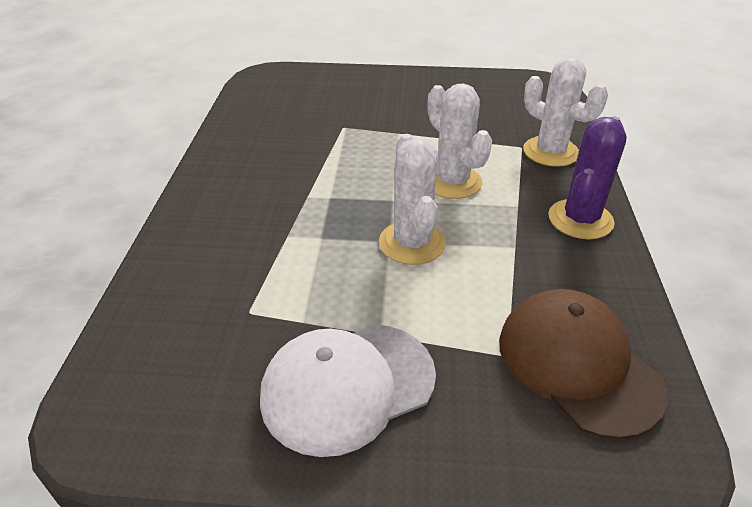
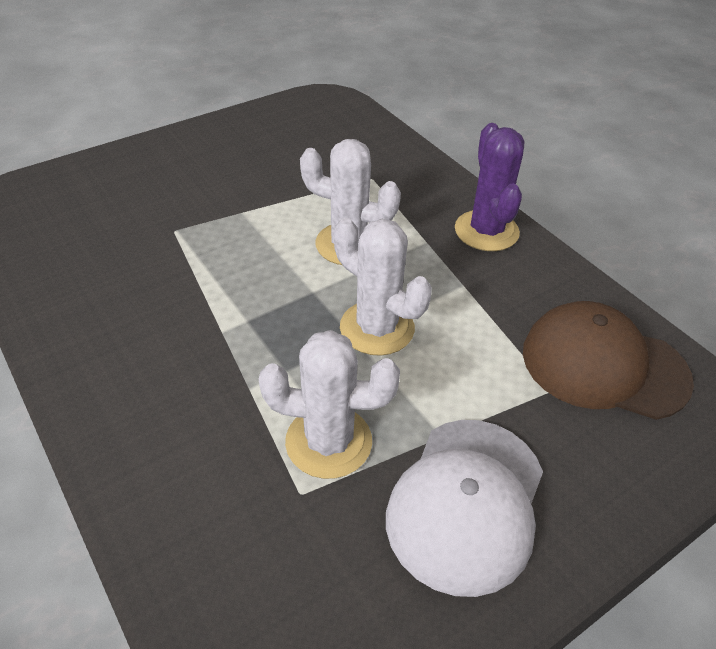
camera: 40 degrees left, 5 degrees up
white cactus [523,57,608,167] -> white cactus moved to [259,330,400,479]

